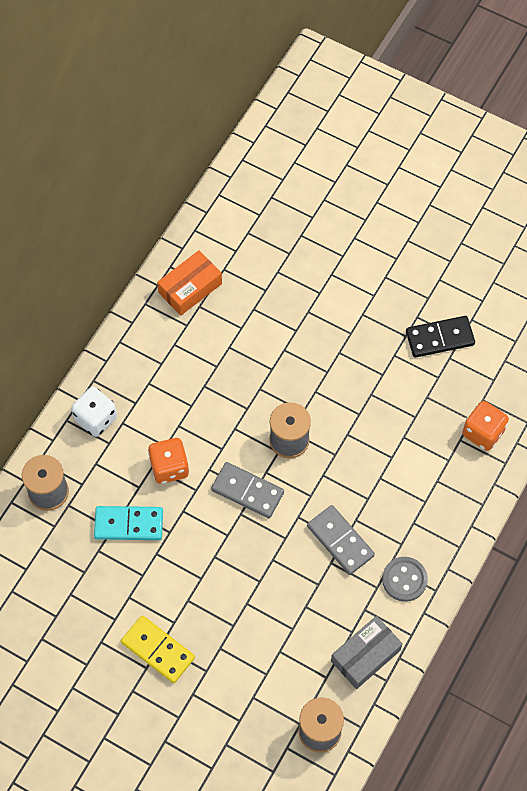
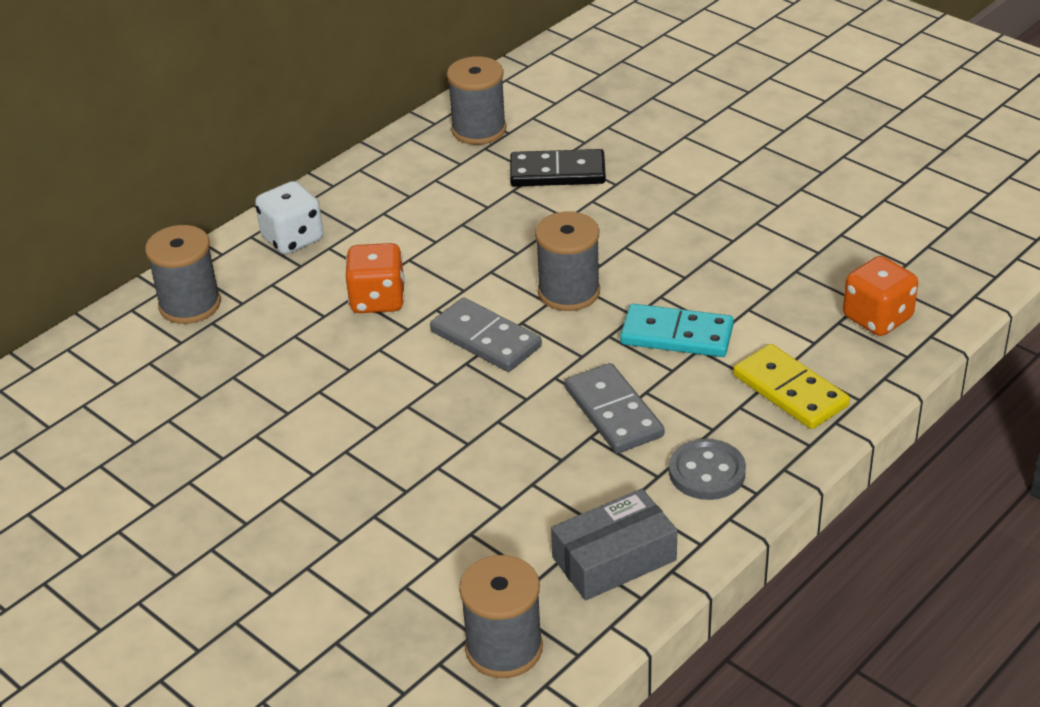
camera: 15 degrees right, 25 degrees down
turquoise domino [94,506,163,540] -> turquoise domino moved to [620,304,734,357]
yellow domino [121,615,195,683] -> yellow domino moved to [733,344,850,429]
orange box [157,250,222,316] -> grey spool [447,56,506,145]
black domino [406,316,475,358] -> black domino moved to [510,149,606,187]

